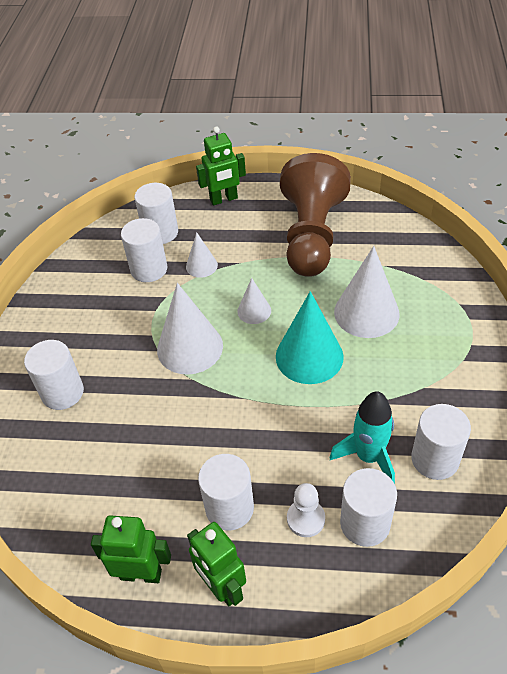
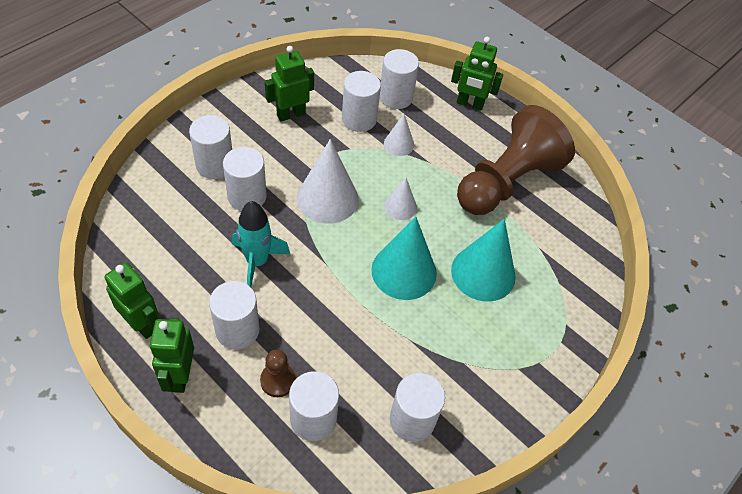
camera: 30 degrees right, 5 degrees up
white pawn [287,483,325,537] -> brown pawn [260,350,296,397]
turquoise rocket [329,391,395,484] -> turquoise rocket moved to [232,201,290,287]
white cone [334,246,400,338] -> turquoise cone [451,219,516,302]
none -> white cylinder [223,147,267,211]
none -> green robot [265,46,314,122]

